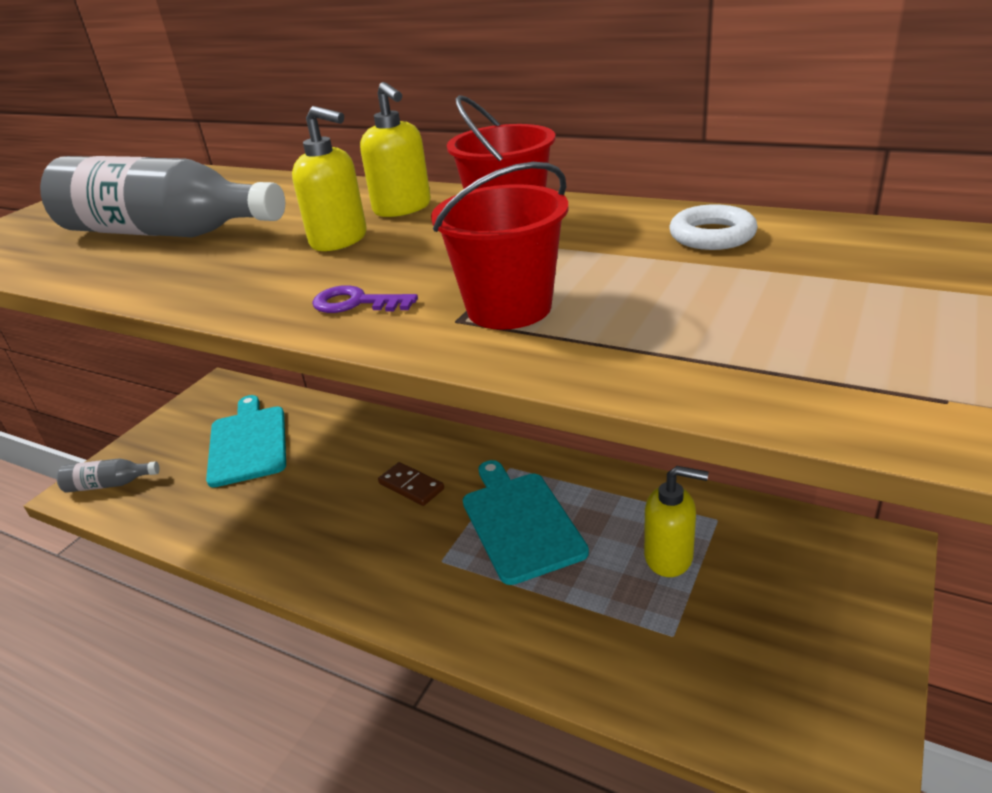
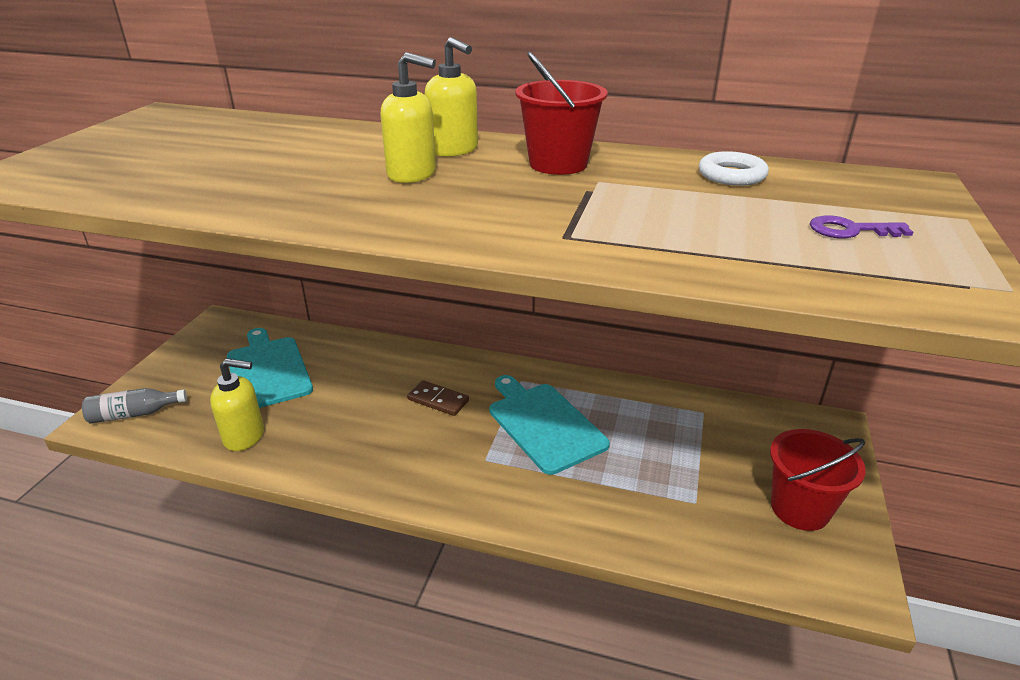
camera: 15 degrees left, 0 degrees up
grey bottle [40,156,285,237] -> none
purple key [312,285,418,313] -> purple key moved to [810,215,913,238]
red bucket [431,162,569,330] -> red bucket moved to [770,429,866,531]
yellow soap dispenser [644,466,708,577] -> yellow soap dispenser moved to [210,358,264,451]

